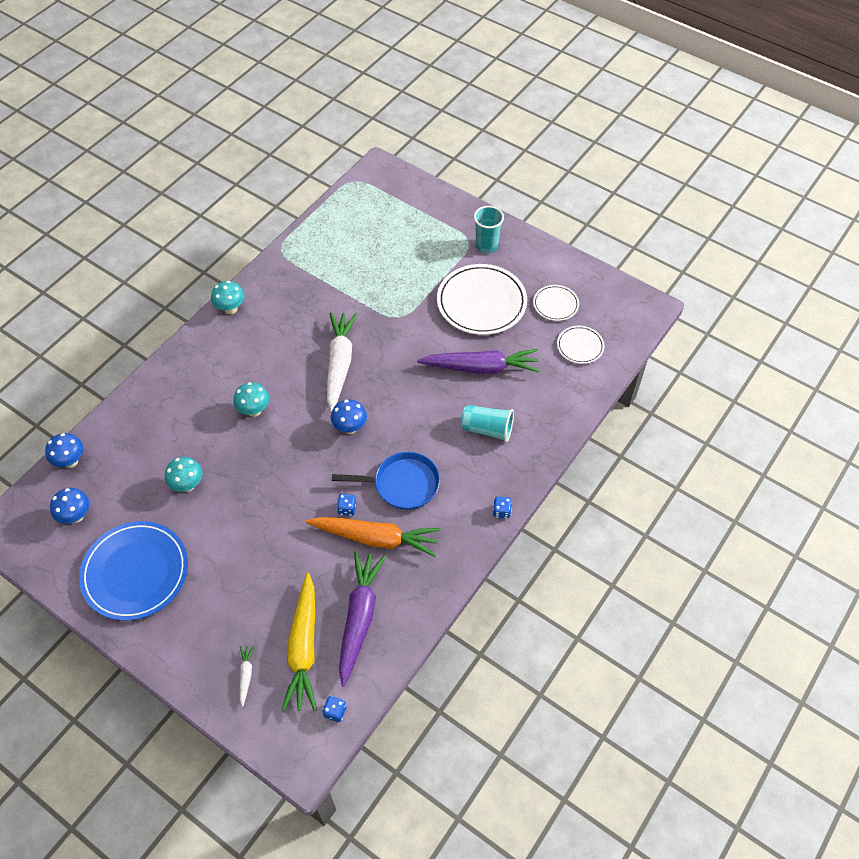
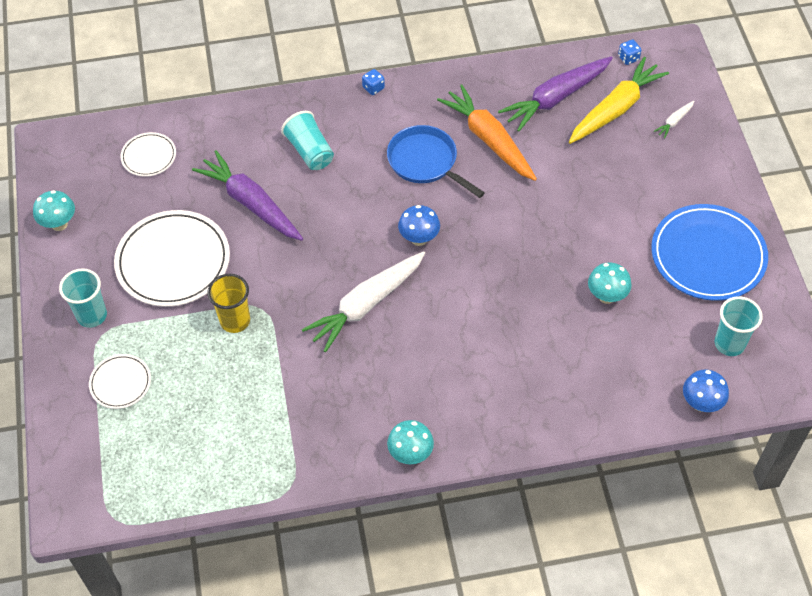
camera: 135 degrees left, 0 degrees up
blue mushroom [50,488,89,524] -> turquoise cup [715,296,763,356]
turquoise mushroom [233,382,269,417] -> turquoise mushroom moved to [33,190,75,231]
blue dice [337,494,356,516] -> none
white plate [533,285,579,321] -> white plate moved to [89,354,151,409]
none -> yellow cup [207,274,250,333]

